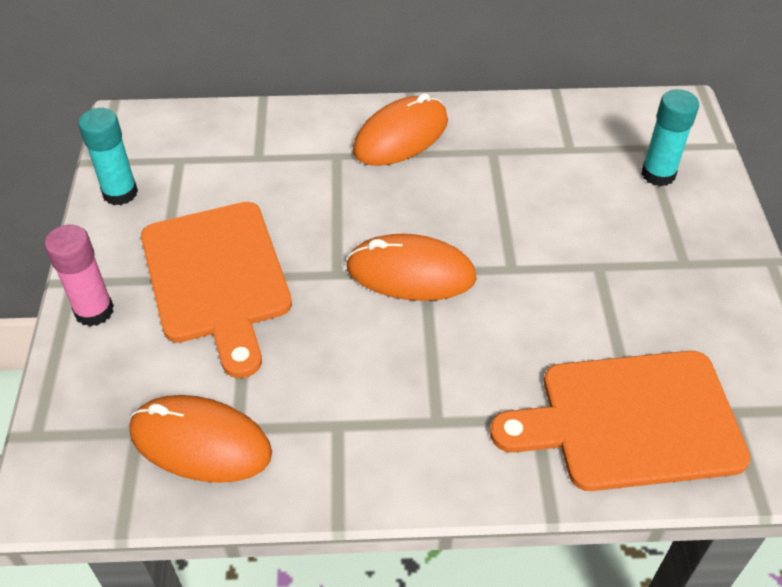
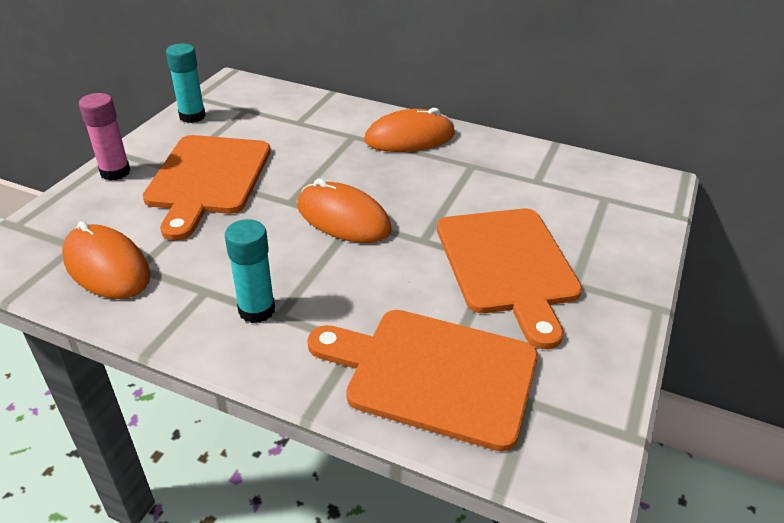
camera: 25 degrees right, 10 degrees down
turquoise glue stick [641,89,699,186] -> turquoise glue stick moved to [225,219,275,323]
none -> orange cutting board [437,209,582,349]

